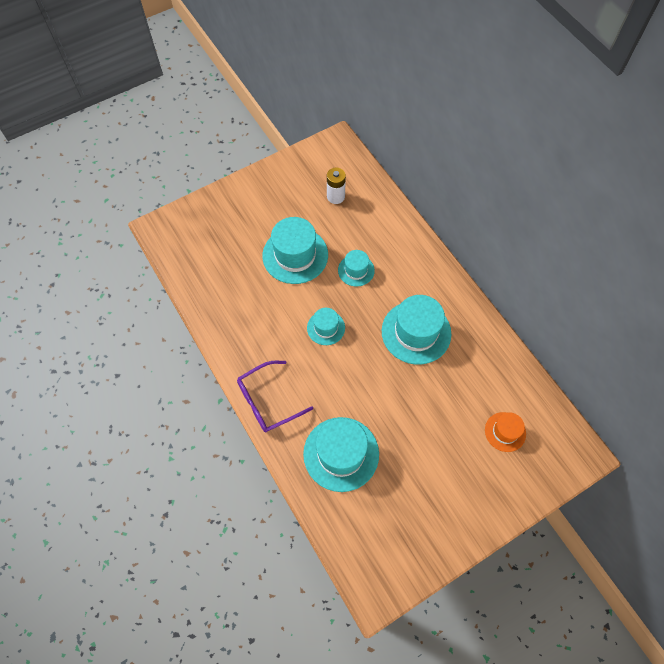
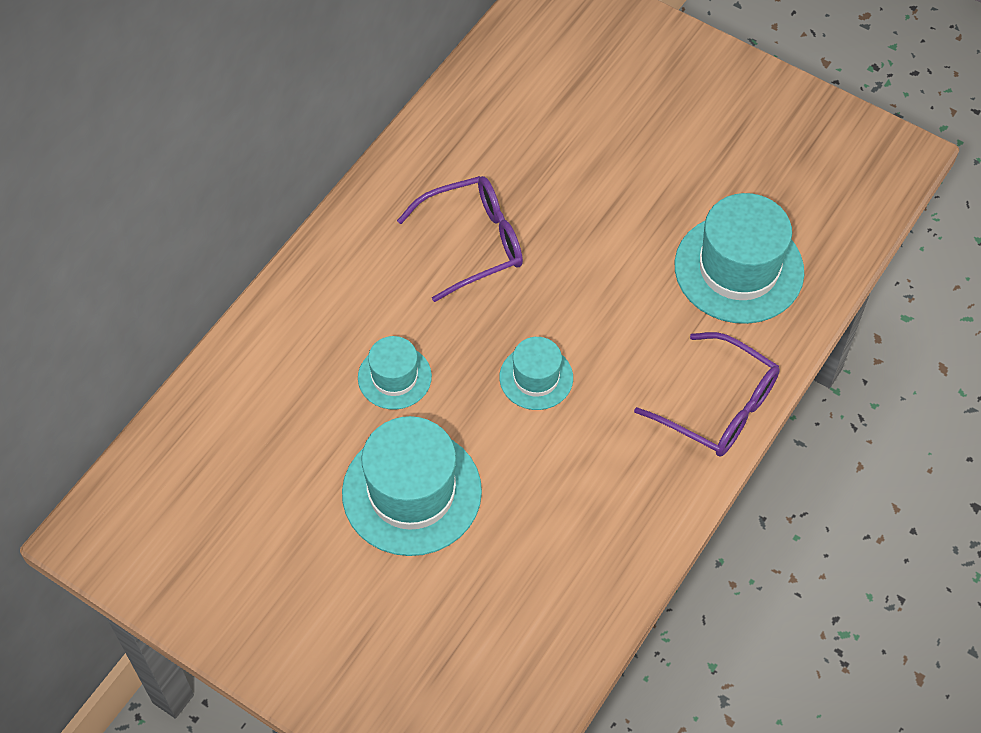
camera: 115 degrees left, 5 degrees down
white battery [327,168,346,204] -> none
turquoise hat [382,295,452,365] -> purple glasses [397,176,523,302]
orange hat [485,412,526,452] -> none

